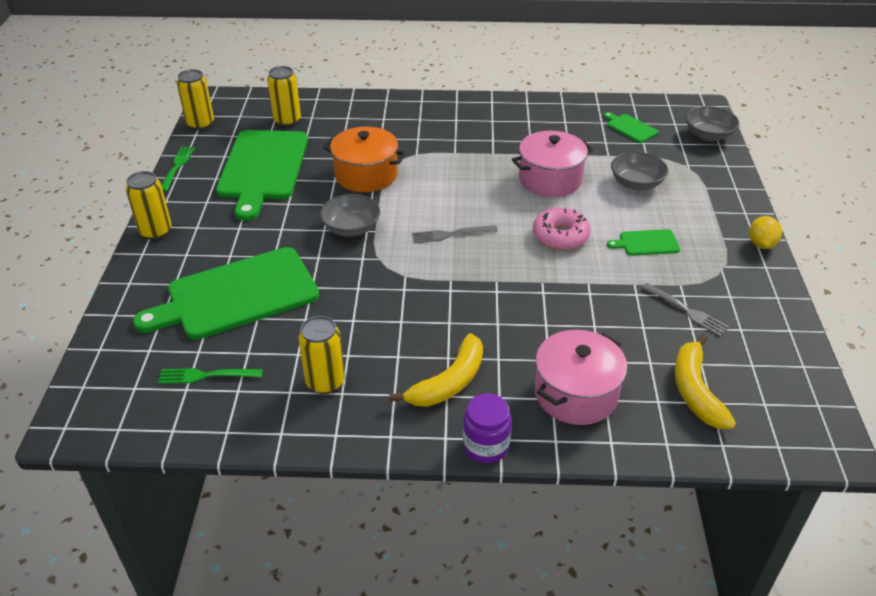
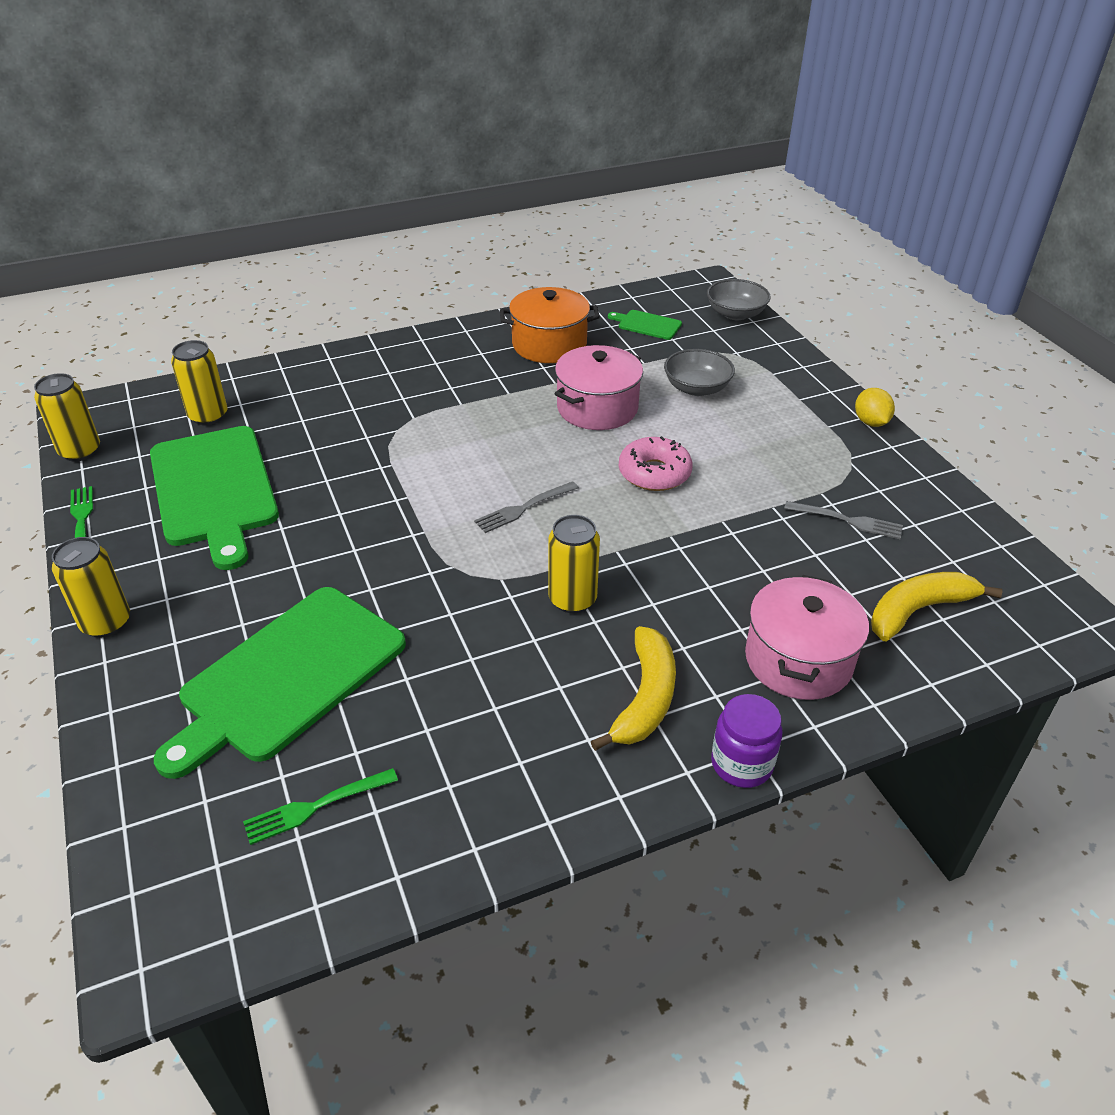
camera: 25 degrees left, 0 degrees up
yellow can [298,316,345,394] -> yellow can moved to [548,515,600,613]
grey bowl [320,194,380,237] -> none
orange pot [323,127,406,192] -> orange pot moved to [500,287,600,363]
green cutting board [607,229,680,256] -> none
yellow banana [675,334,736,429] -> yellow banana turned 90 degrees clockwise [871,572,1002,641]

